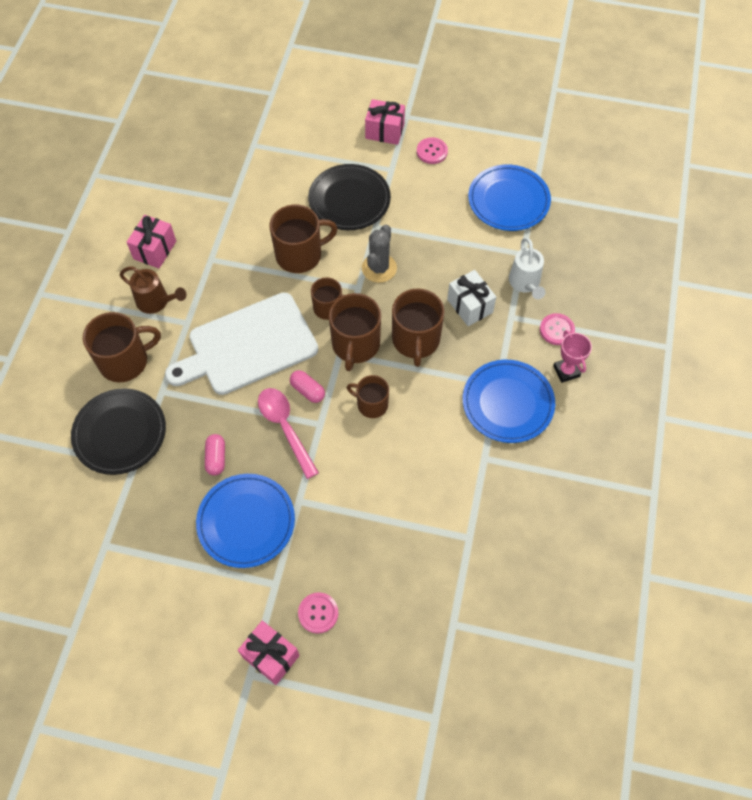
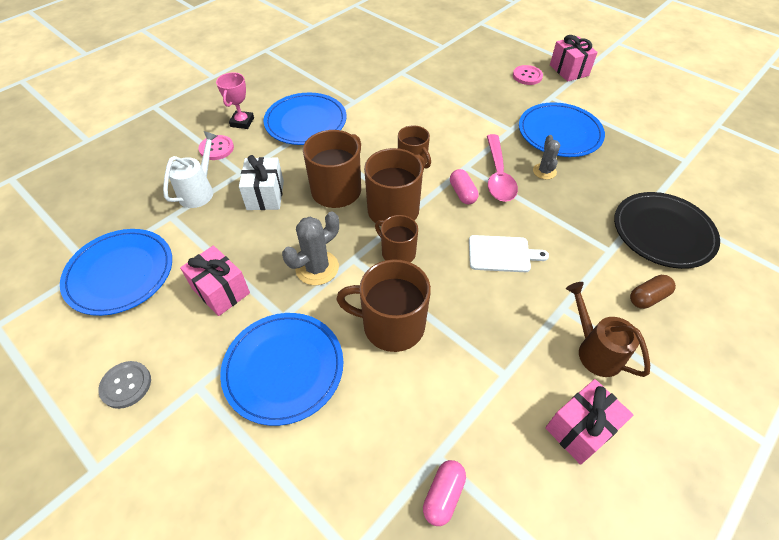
camera: 150 degrees left, 10 degrees down
brown mug [83,312,161,382] -> brown capsule [630,275,676,309]
white cutting board [165,292,318,395] -> white cutting board [469,235,549,272], size x0.46
pink capsule [205,434,225,476] -> pink capsule moved to [423,460,466,526]
black plate [308,164,391,230] -> blue plate [220,313,344,426]
pink gift [365,99,405,145] -> pink gift moved to [180,246,250,316]
pink button [417,137,448,164] -> grey button [98,361,151,409]
none -> grey cactus [533,135,560,180]

